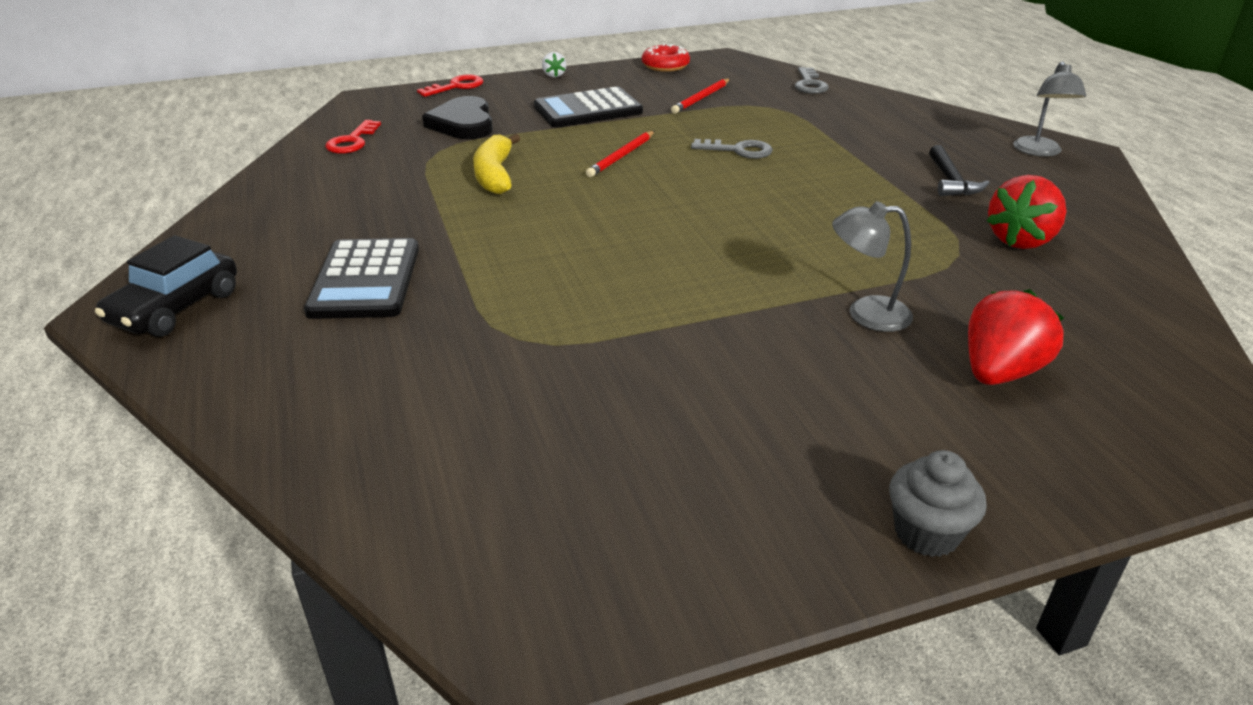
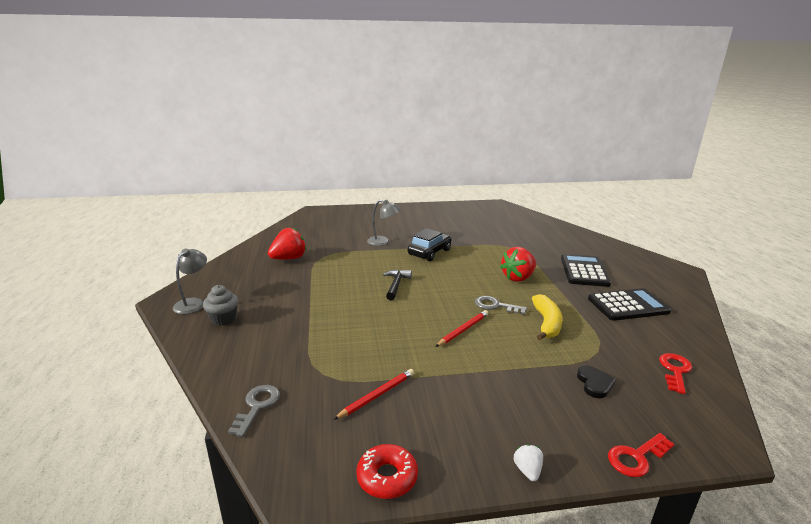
camera: 170 degrees left, 10 degrees down
black car [95,235,237,337] -> black car moved to [408,228,451,261]
black heart [422,96,493,139] -> black heart [577,365,616,398], size x0.60
black calculator [534,86,643,128] -> black calculator moved to [588,288,671,321]
grey key [691,139,773,159] -> grey key moved to [475,296,527,315]
grey cupcake [889,450,987,557] -> grey cupcake moved to [203,285,239,326]
black hammer [929,145,989,196] -> black hammer moved to [383,270,412,300]
red strawberry [968,289,1064,385] -> red strawberry moved to [500,247,536,282]

